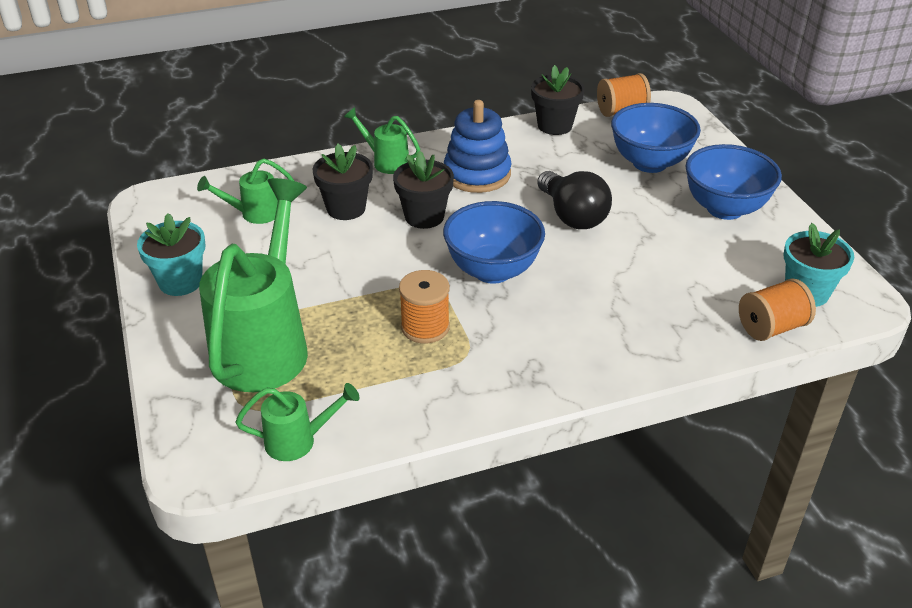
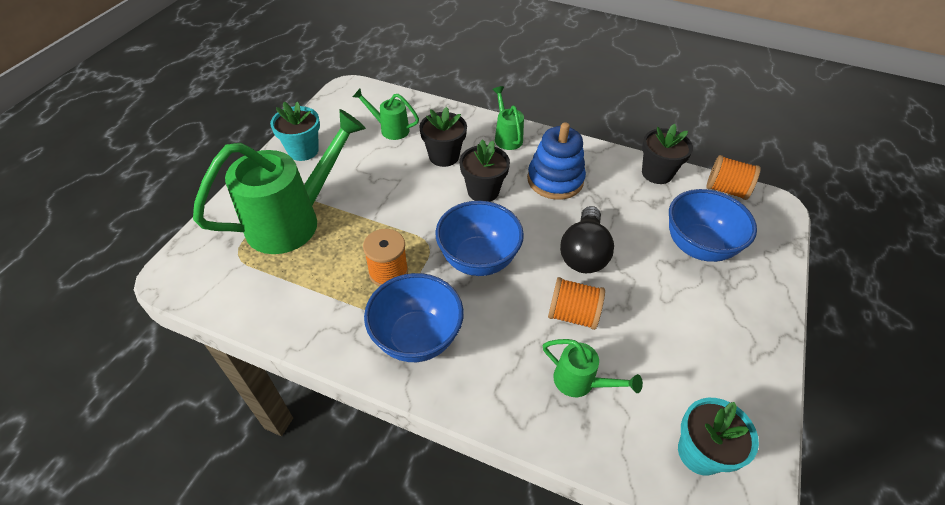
camera: 40 degrees right, 10 degrees up
green watering can [235,383,360,461] -> green watering can moved to [543,339,643,397]
blue bowl [685,144,782,220] -> blue bowl moved to [364,273,464,362]
orange spool [739,278,816,341] -> orange spool moved to [548,277,605,330]

